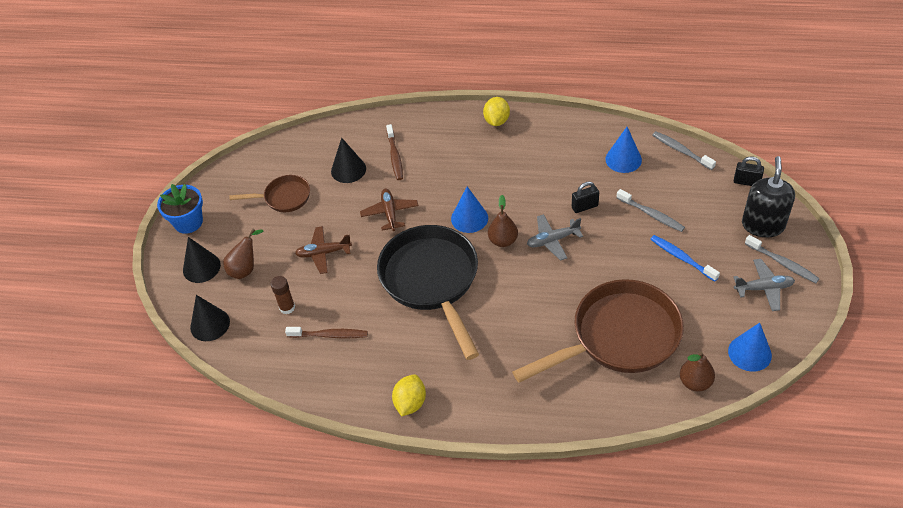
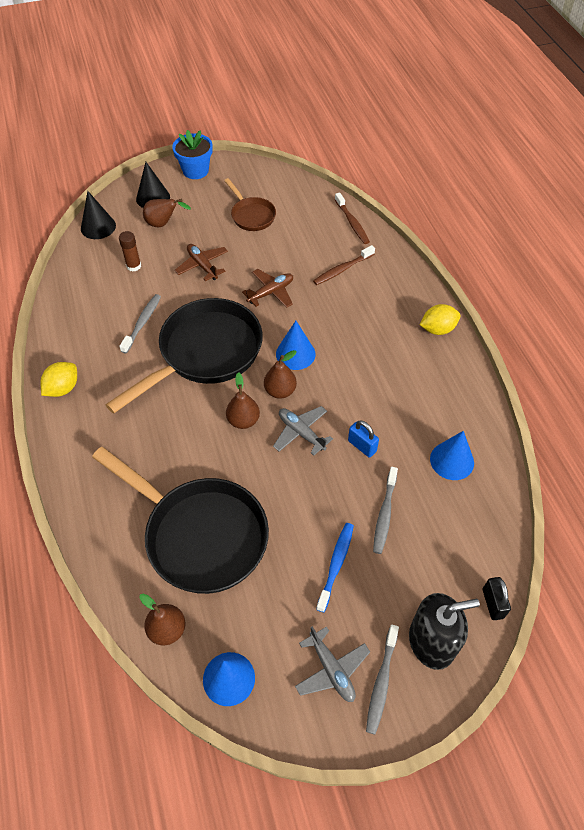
camera: 60 degrees right, 5 degrees up
brown toothbrush [285,327,368,338] -> brown toothbrush moved to [335,193,370,244]
black cone [331,138,366,183] -> none
yellow lemon [392,374,426,416] -> yellow lemon turned 45 degrees counterclockwise [40,362,77,397]
brown pan [512,279,684,382] -> black pan [92,447,269,594]
black padlock [572,181,599,213] -> blue padlock [348,420,379,458]
grey toothbrush [653,131,716,170] -> grey toothbrush moved to [119,294,161,354]
none -> brown pear [226,372,260,429]

